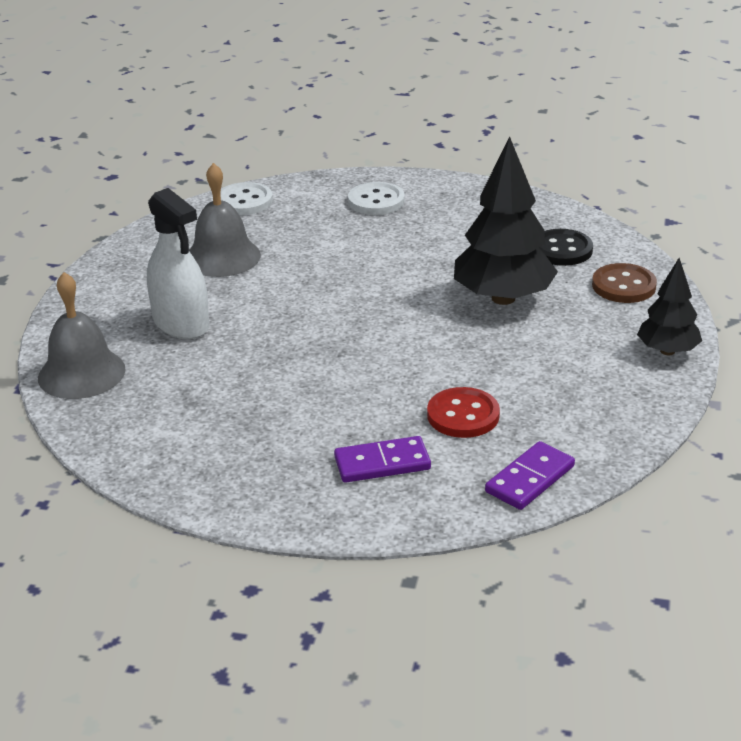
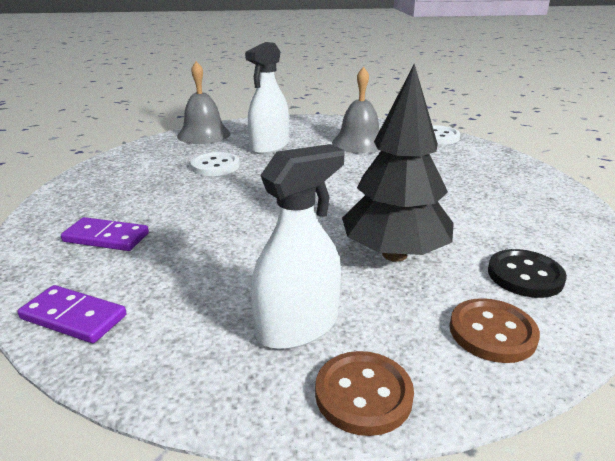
camera: 70 degrees right, 5 degrees down
purple domino [334,436,431,483] -> purple domino turned 45 degrees counterclockwise [61,217,149,251]
white button [348,182,405,215] -> white button moved to [190,152,240,176]
red button [427,387,500,438] -> none
black tree [637,258,702,355] -> brown button [315,351,414,436]
none -> white spray bottle [251,144,345,350]

